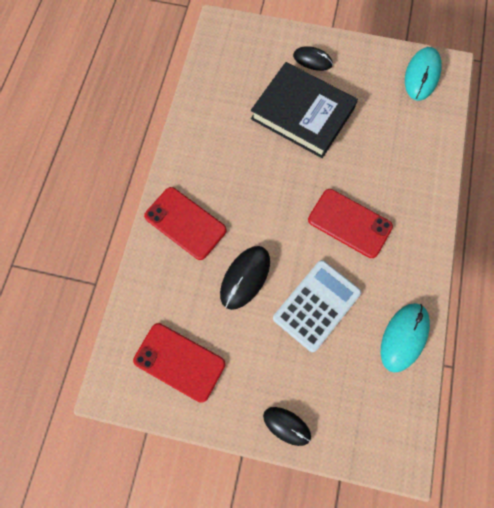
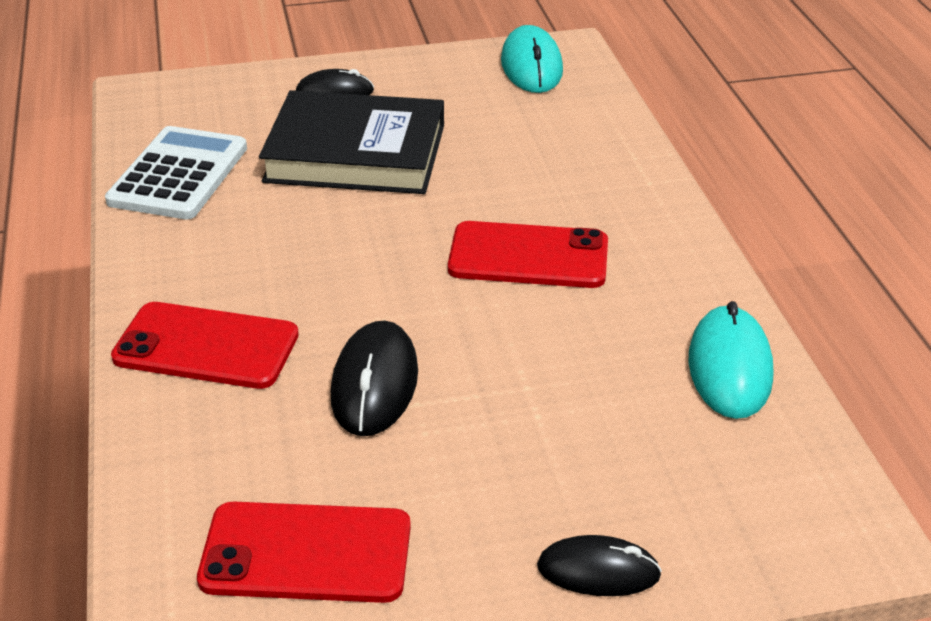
camera: 25 degrees left, 35 degrees down
white calculator [273,260,361,352] -> white calculator moved to [105,126,247,219]

